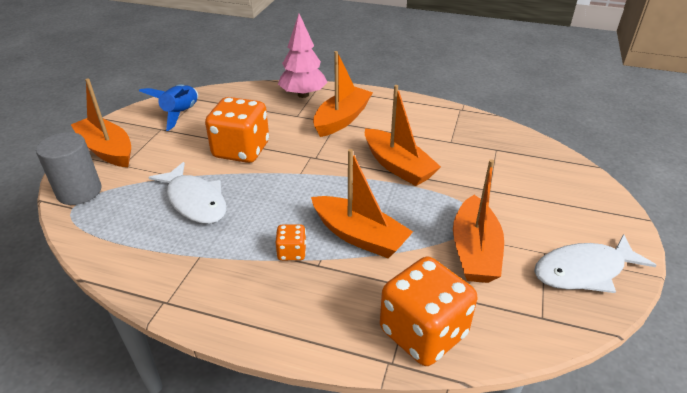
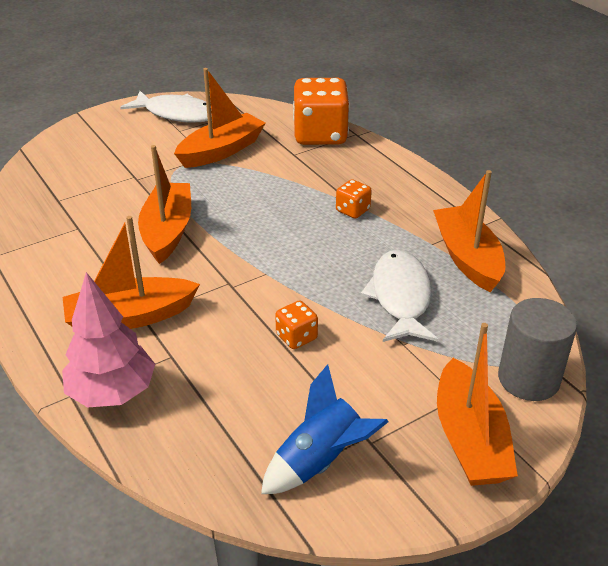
camera: 140 degrees left, 0 degrees up
orange dice [205,97,269,163] -> orange dice [275,301,318,349], size x0.46
orange boat [311,149,413,258] -> orange boat moved to [433,170,505,292]

